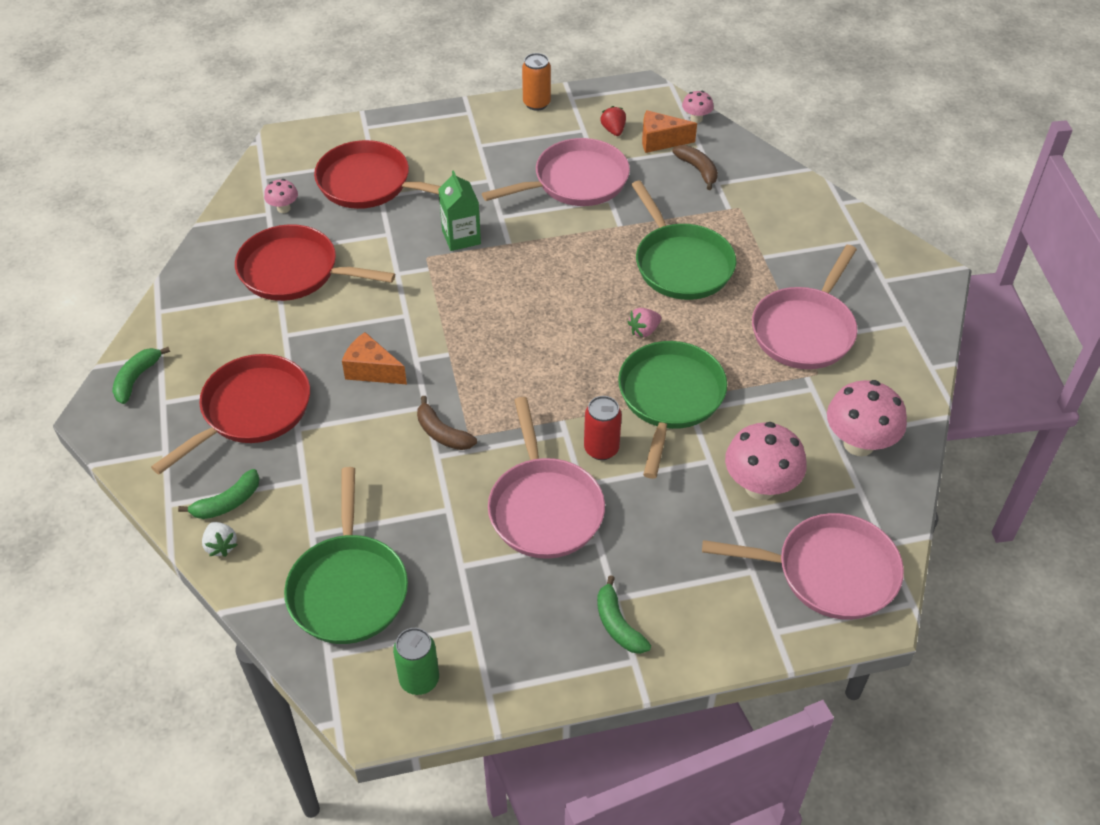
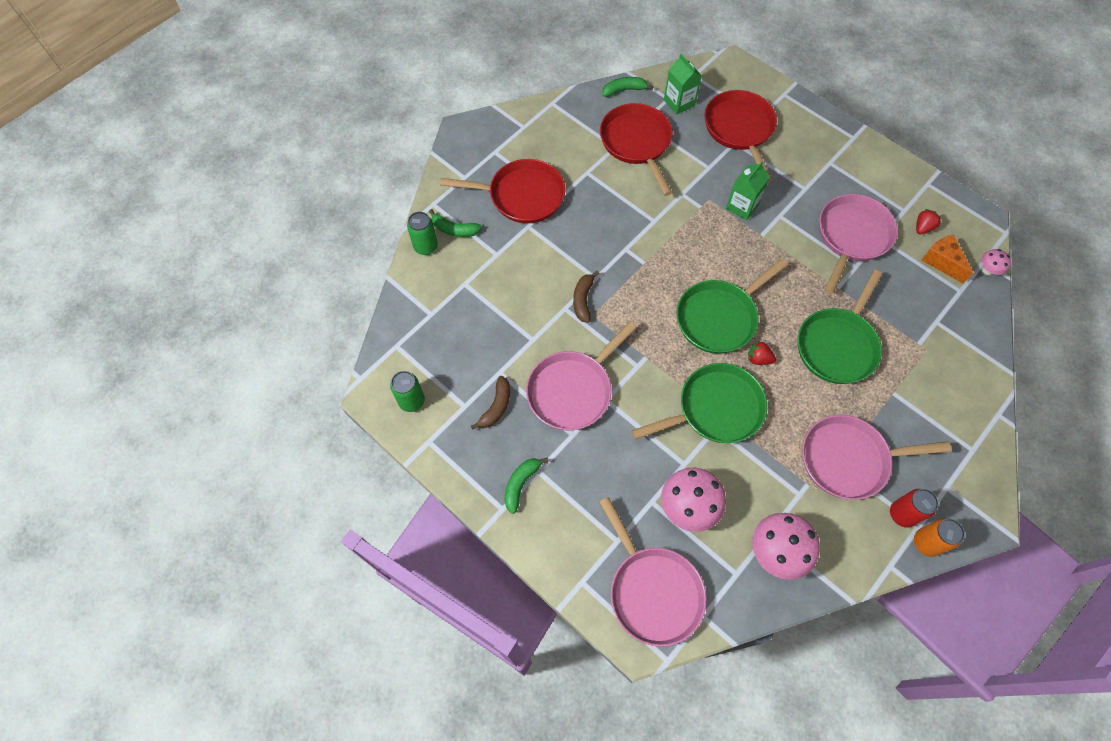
camera: 55 degrees right, 15 degrees up
green banana [112,347,170,404] -> green banana moved to [602,77,653,97]
white strawberry [202,522,237,557] -> green can [407,212,438,255]
pink mushroom [264,179,298,213] -> green carton [664,54,702,115]
green pan [284,467,408,644] -> green pan moved to [676,259,788,354]
orange cheese [342,332,407,384] -> none
pink pan [482,138,630,206] -> pink pan turned 90 degrees counterclockwise [819,194,898,294]
orange can [522,53,551,111] -> orange can moved to [914,518,965,557]
red can [584,396,622,460] -> red can moved to [890,489,939,528]
pink strawberry [628,308,661,337] -> red strawberry [748,341,776,365]
brown banana [672,145,718,190] -> brown banana moved to [471,376,510,430]

